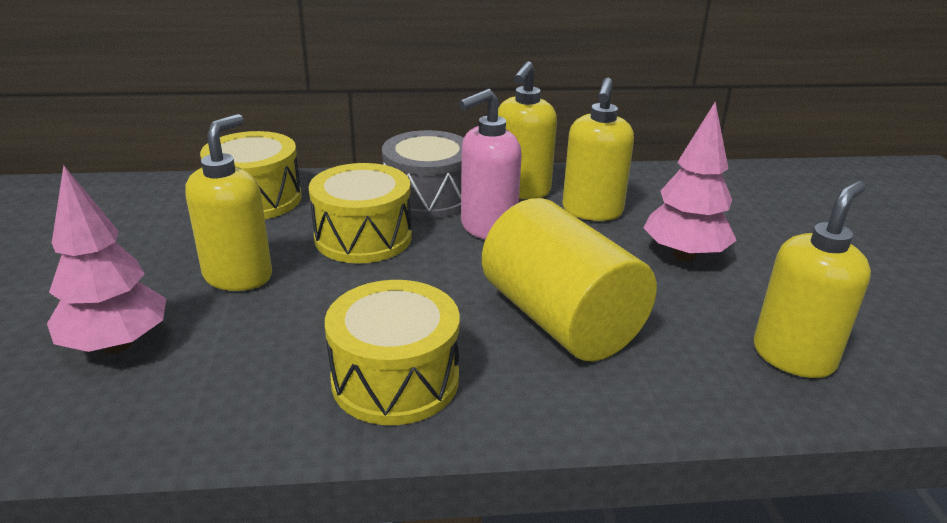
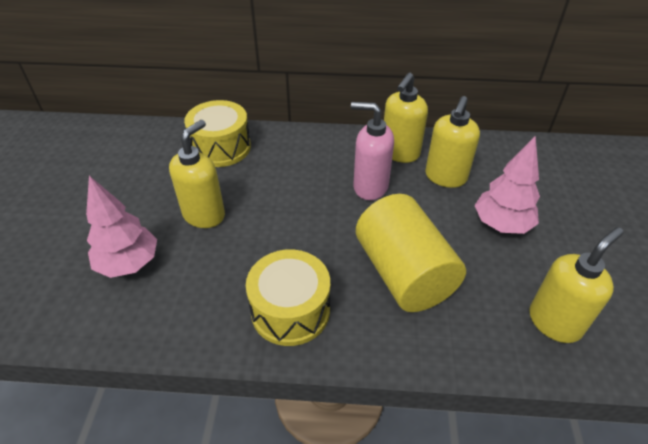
camera: 10 degrees right, 15 degrees up
yellow drum [309,163,412,263] -> none
grey drum [382,130,464,219] -> none
pink soap dispenser [459,89,522,240] -> pink soap dispenser turned 45 degrees clockwise [351,102,394,200]

